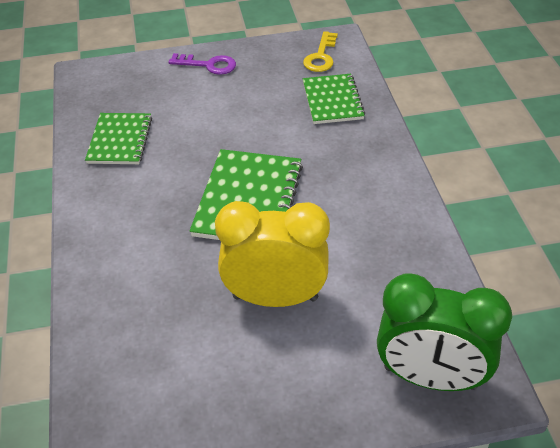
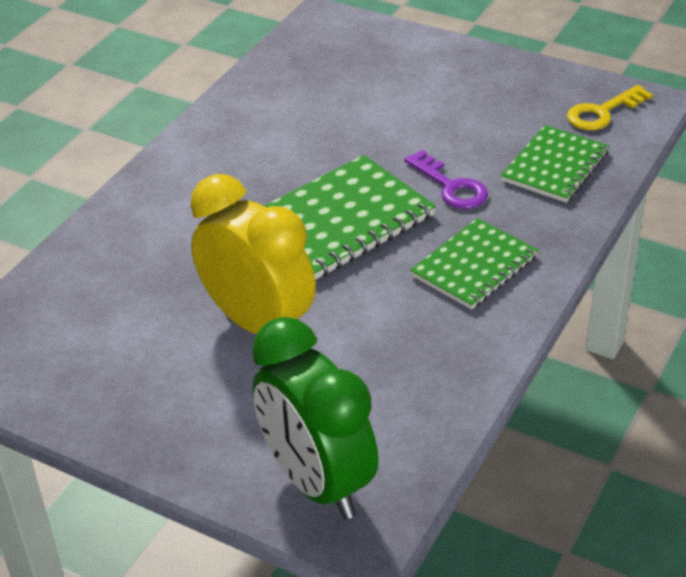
camera: 40 degrees right, 5 degrees down
green notebook [85,113,152,164] -> green notebook moved to [410,218,539,310]
purple key [168,53,236,75] -> purple key moved to [404,150,488,209]

